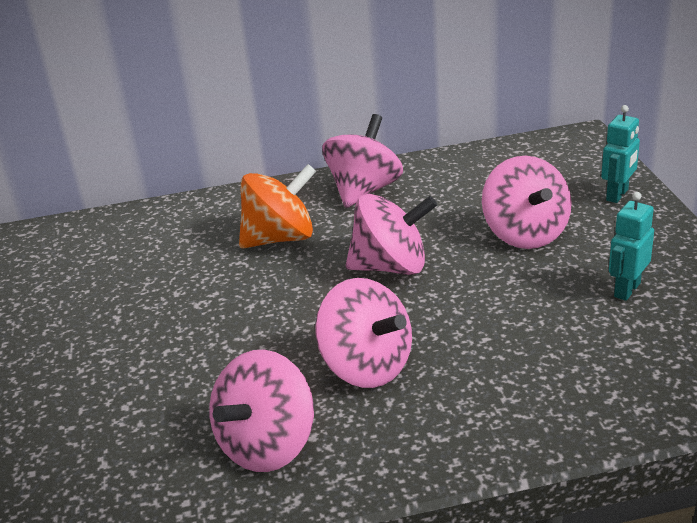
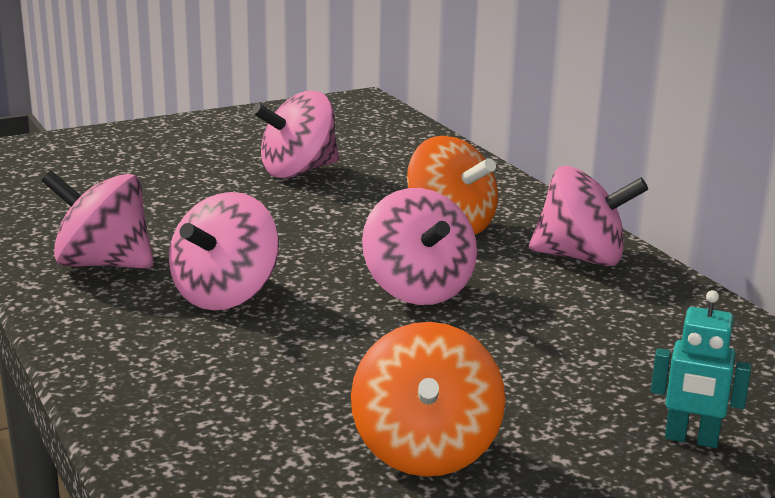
camera: 70 degrees right, 10 degrees down
pink spinning top [482,156,572,249] -> pink spinning top moved to [252,91,339,178]
turquoise robot [609,192,654,301] -> orange spinning top [351,322,505,477]

